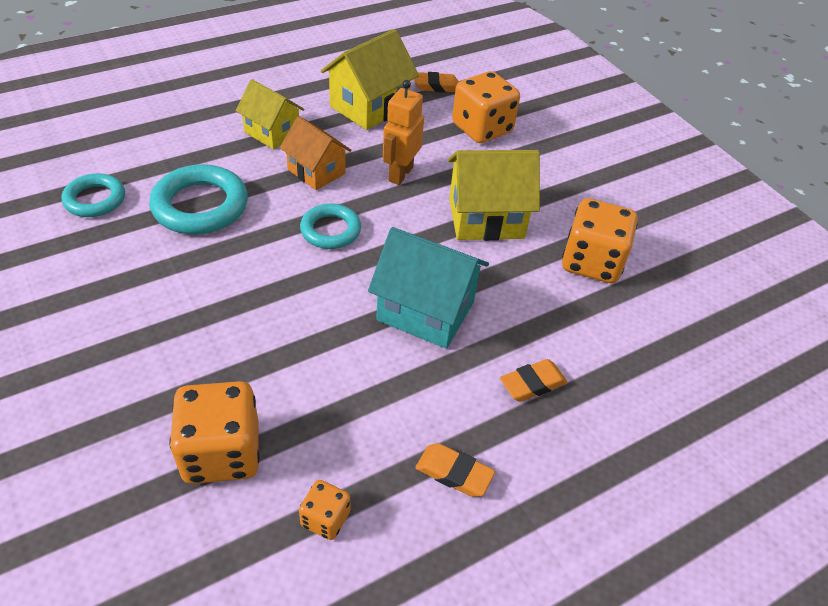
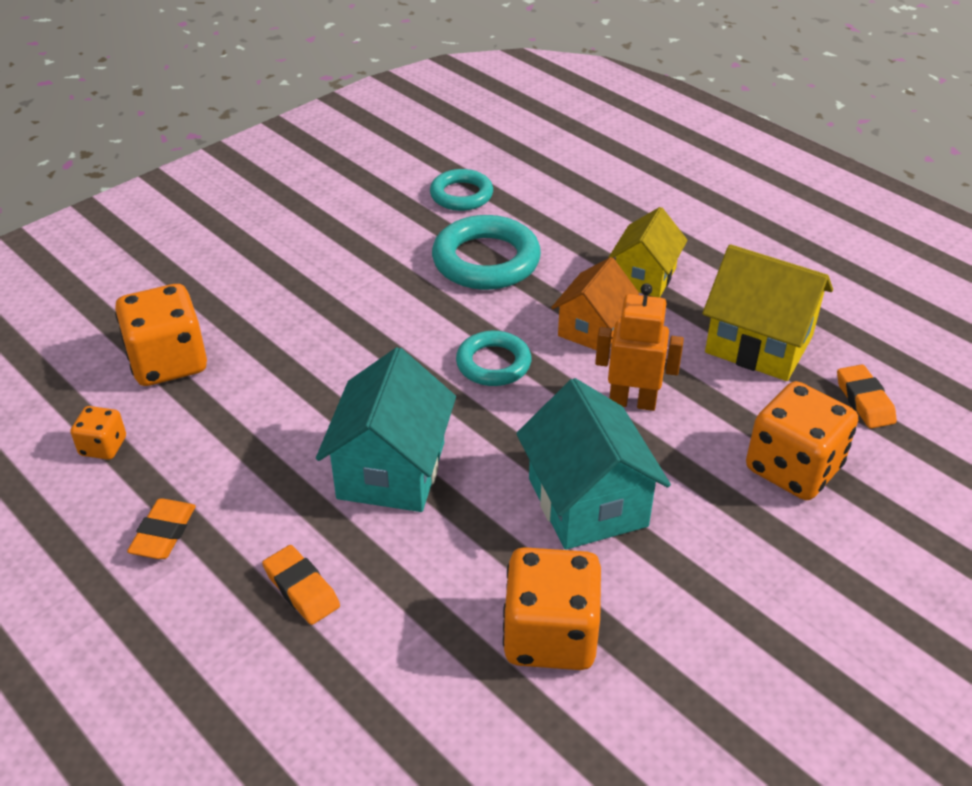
camera: 80 degrees right, 5 degrees down
yellow house [448,150,540,241] -> turquoise house [516,378,671,550]

